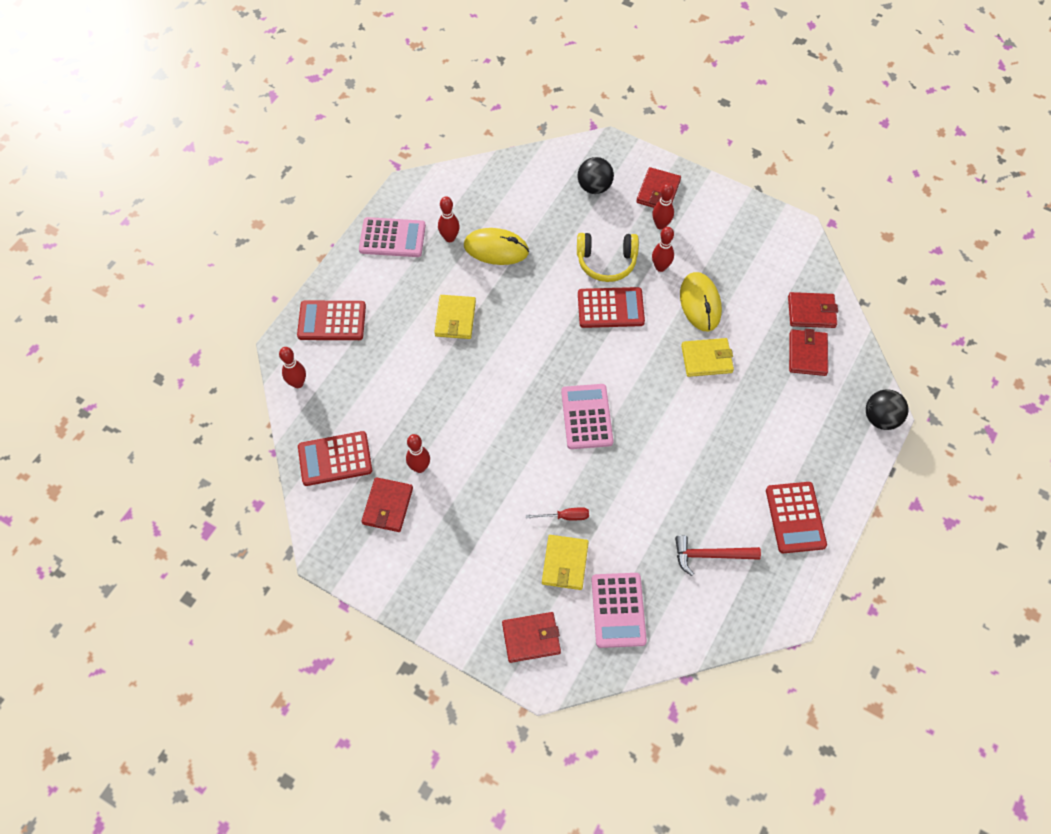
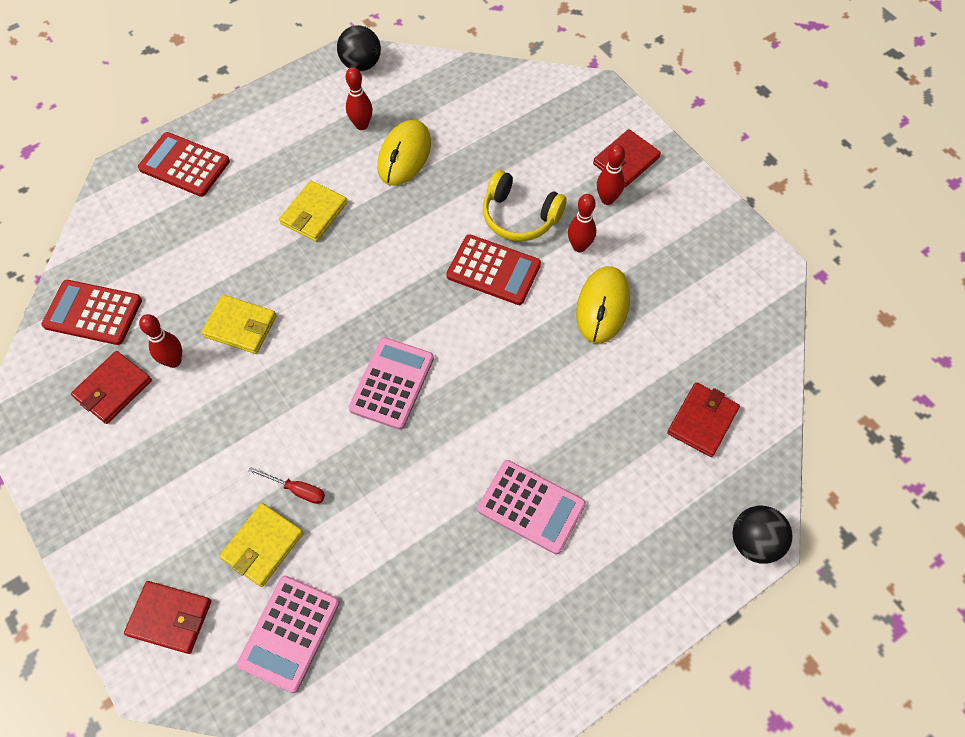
camera: 25 degrees right, 0 degrees up
red bowling pin [279,347,306,388] -> none
pink calculator [359,217,426,257] -> pink calculator moved to [477,460,586,554]
yellow mouse [464,228,529,265] -> yellow mouse turned 75 degrees clockwise [378,120,431,186]
black ball [577,157,614,194] -> black ball moved to [337,25,381,71]
red hammer [675,535,761,576] -> none
yellow wallet [681,338,734,377] -> yellow wallet moved to [201,295,277,354]
red calculator [766,482,827,554] -> none
red wallet [788,292,838,328] -> none

